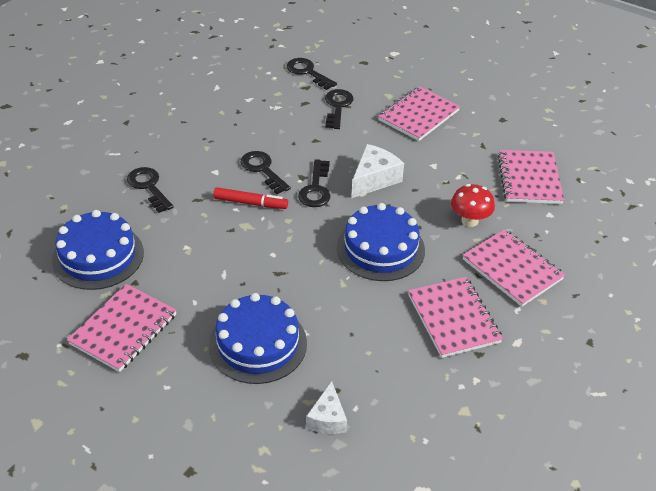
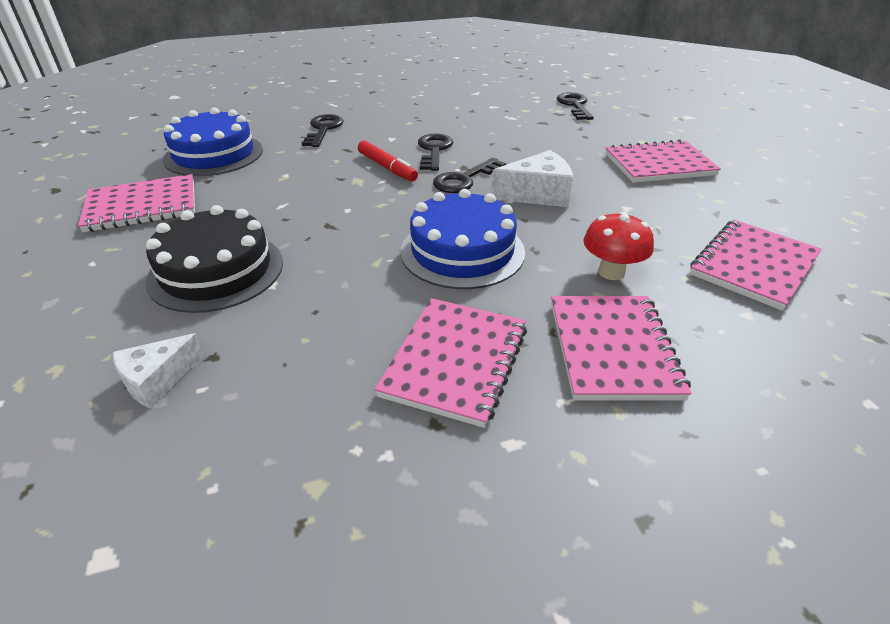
camera: 40 degrees right, 5 degrees down
blue cake [209,293,307,384] -> black cake [145,205,283,313]
black key [325,89,353,129] -> none

